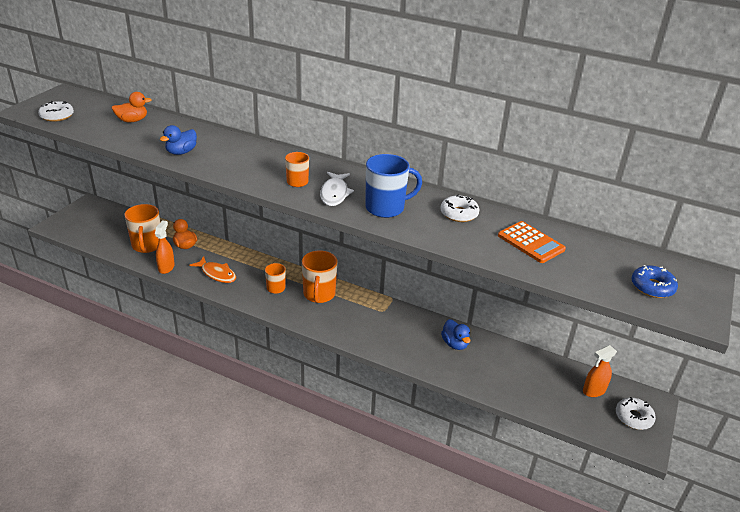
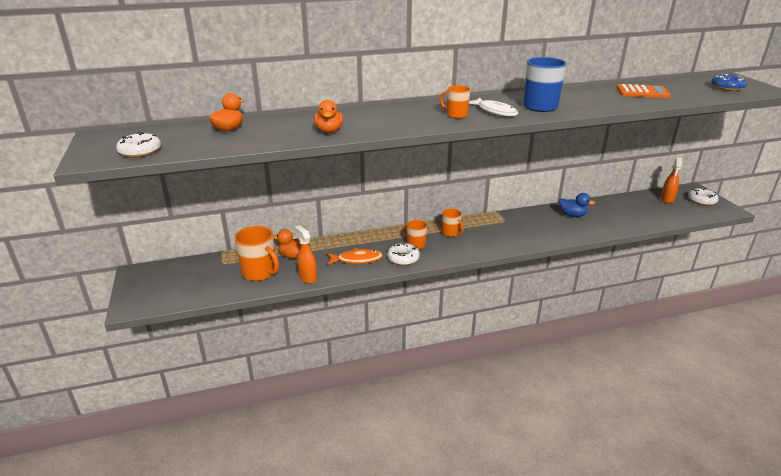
camera: 40 degrees left, 5 degrees down
blue duck [160,125,197,155] -> orange duck [314,100,343,133]
orange mug [302,251,337,303] -> orange mug [442,208,464,237], size x0.59
white donut [440,194,480,222] -> white donut moved to [387,242,420,265]

